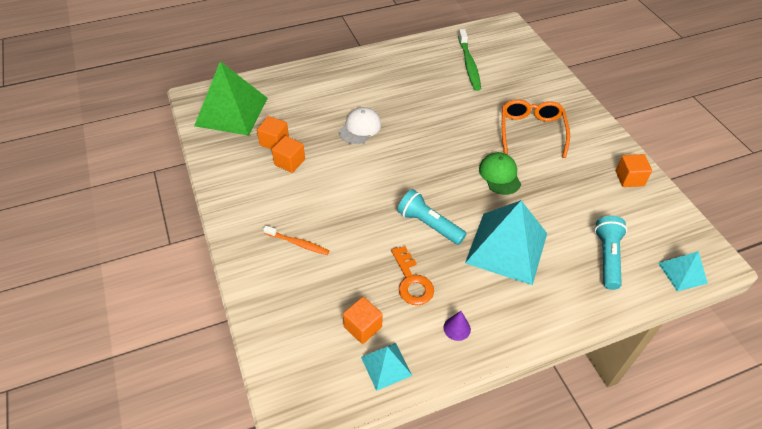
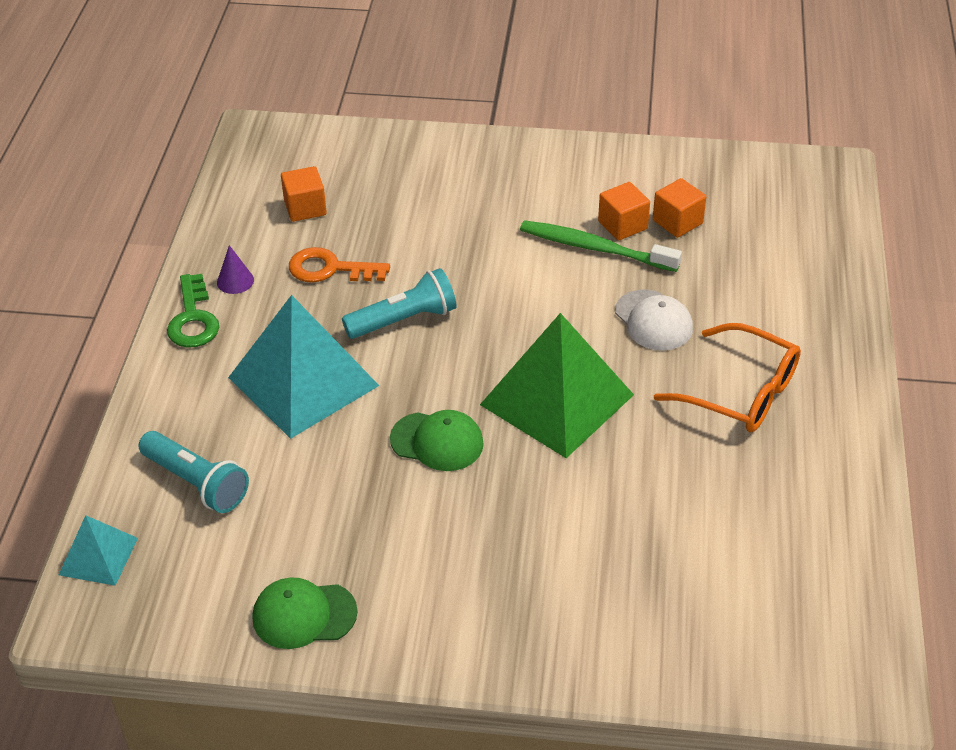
camera: 120 degrees right, 5 degrees down
green pyramid [194,61,268,136] -> green pyramid moved to [480,313,634,458]
orange toothbrush [263,226,329,255] -> none
turquoise pyramid [361,343,412,391] -> none
green toothbrush [458,29,481,91] -> green toothbrush moved to [520,220,682,272]
orange glasses [502,99,570,158] -> orange glasses moved to [654,323,801,432]
orange cube [616,154,652,187] -> green cap [252,577,358,649]
none -> green key [167,274,219,348]

